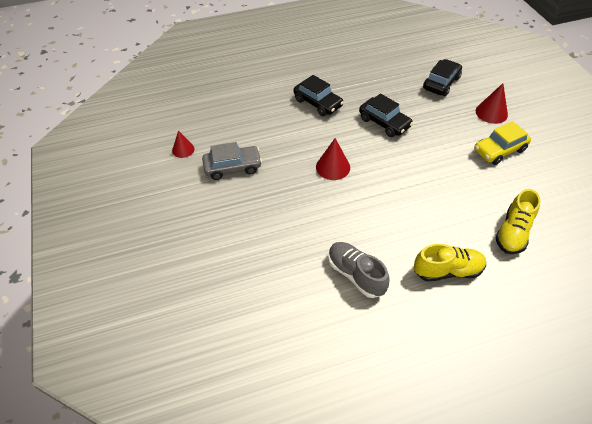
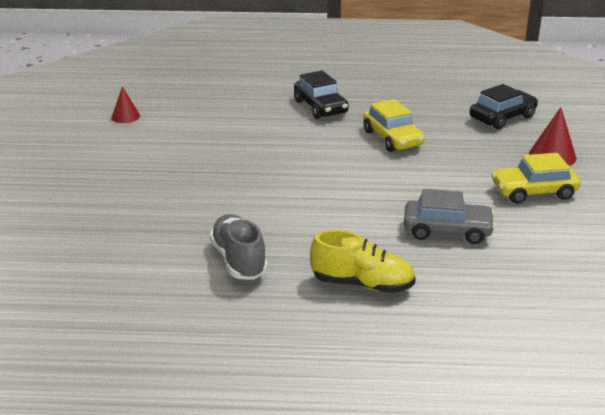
camera: 20 degrees right, 20 degrees down
grey car [202,142,262,180] -> grey car moved to [404,189,496,244]
red cone [316,138,350,180] -> none
black car [359,93,413,137] -> yellow car [363,99,425,152]
yellow shoe [495,189,541,254] -> none

